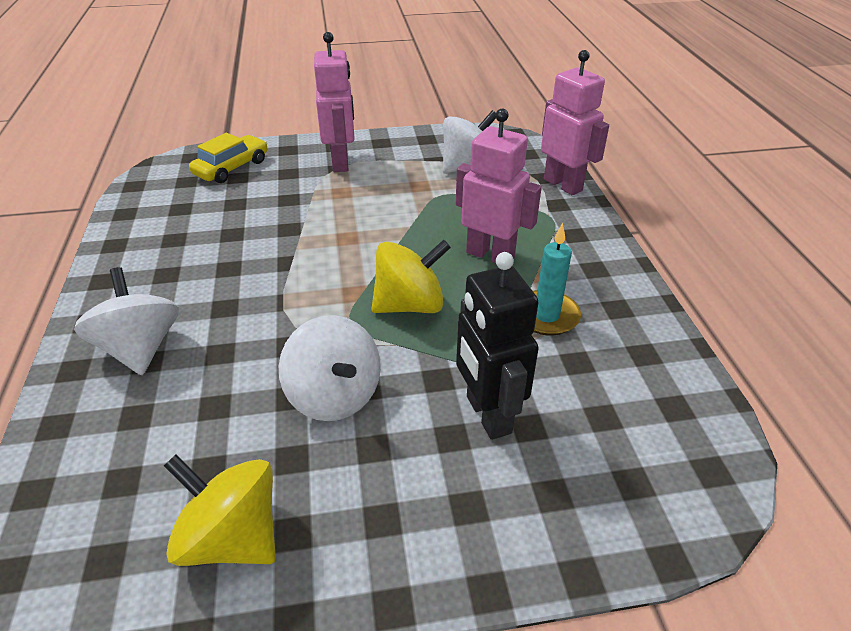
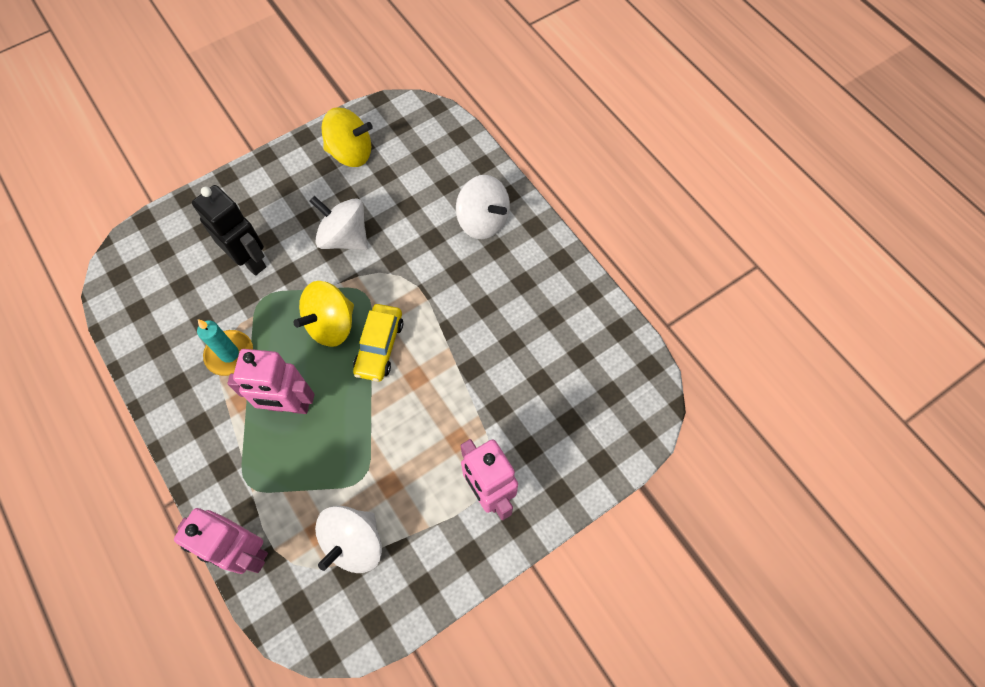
camera: 155 degrees right, 25 degrees up
yellow car [189,133,267,183] -> yellow car moved to [353,304,403,382]

